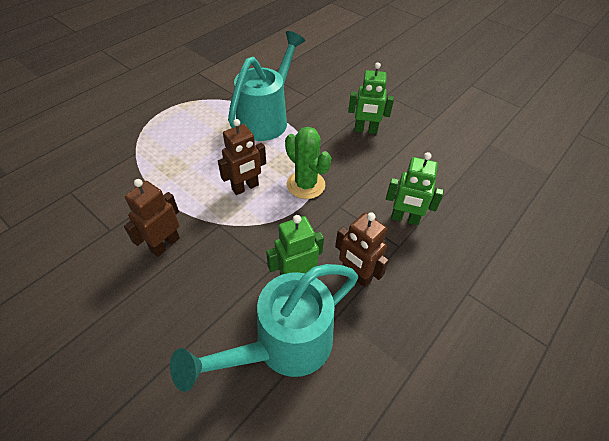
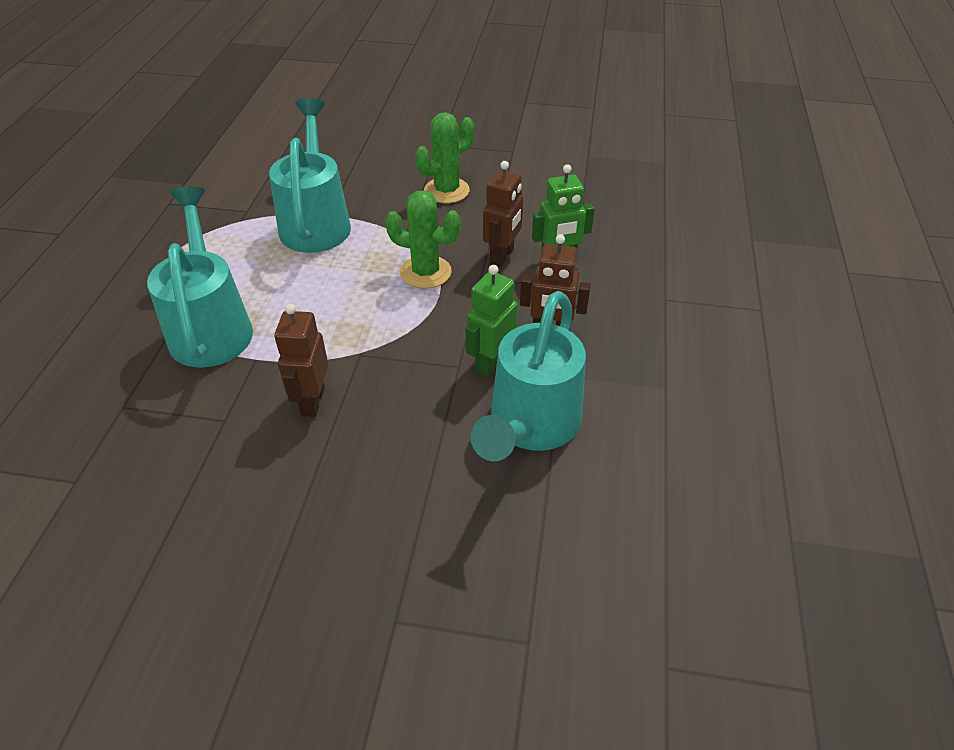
camera: 30 degrees left, 5 degrees down
brown robot [218,119,266,195] -> brown robot moved to [483,161,523,267]
green robot [348,62,394,134] -> green cactus [415,112,474,203]
none -> turquoise watering can [147,186,253,368]

